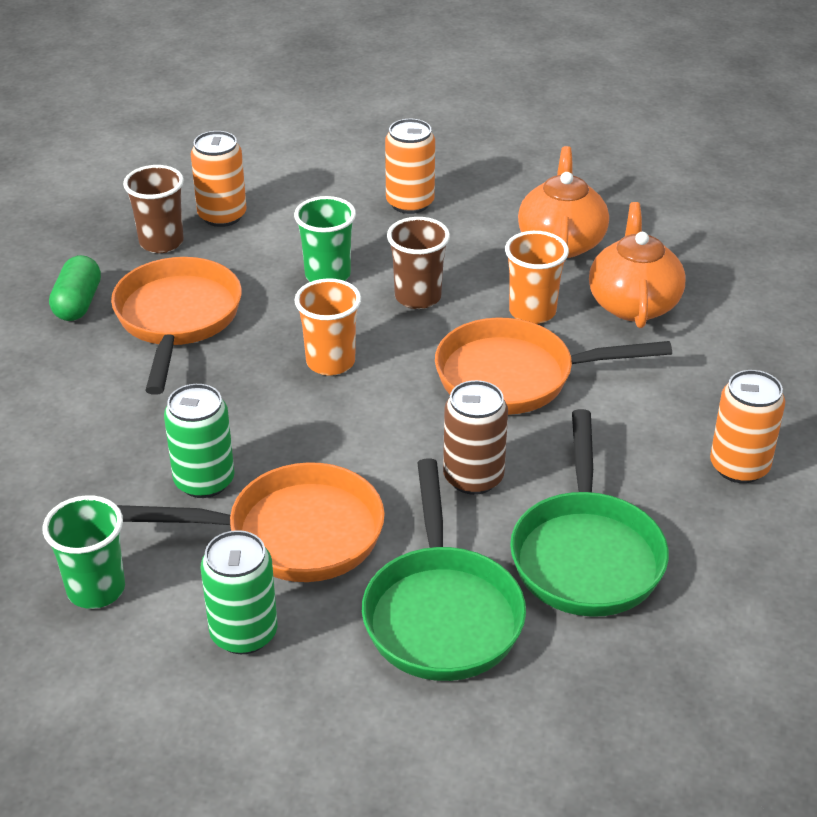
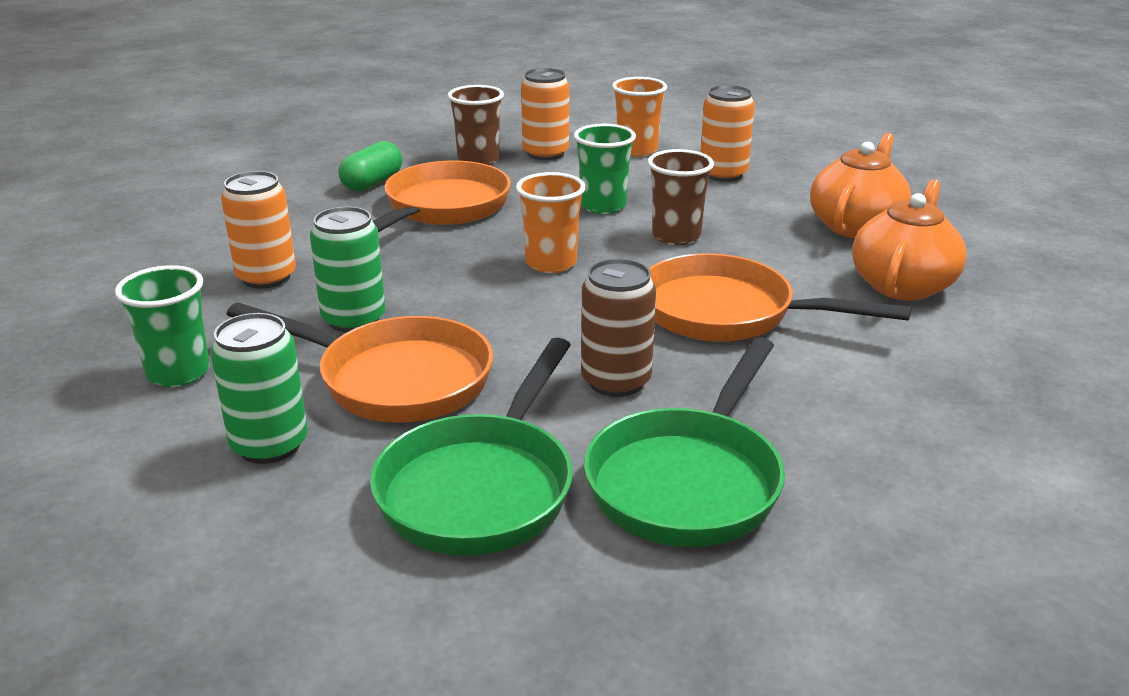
camera: 25 degrees right, 10 degrees down
orange cup [505,231,569,324] -> orange cup moved to [612,77,667,157]
orange can [710,370,785,483] -> orange can moved to [221,171,296,288]

